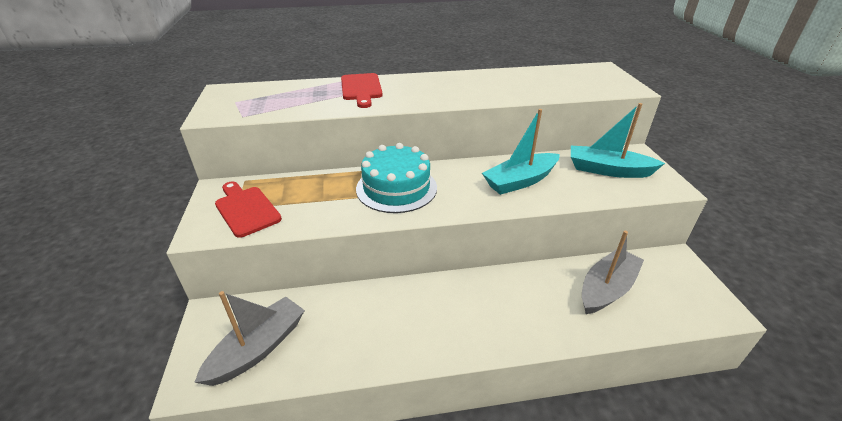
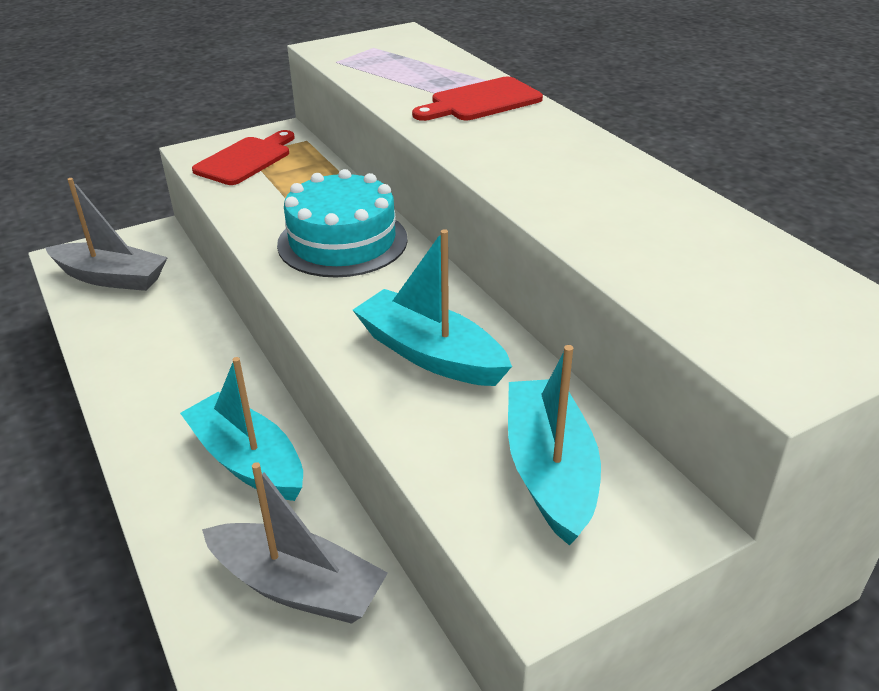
camera: 70 degrees right, 0 degrees up
none -> turquoise boat [180,357,303,501]

